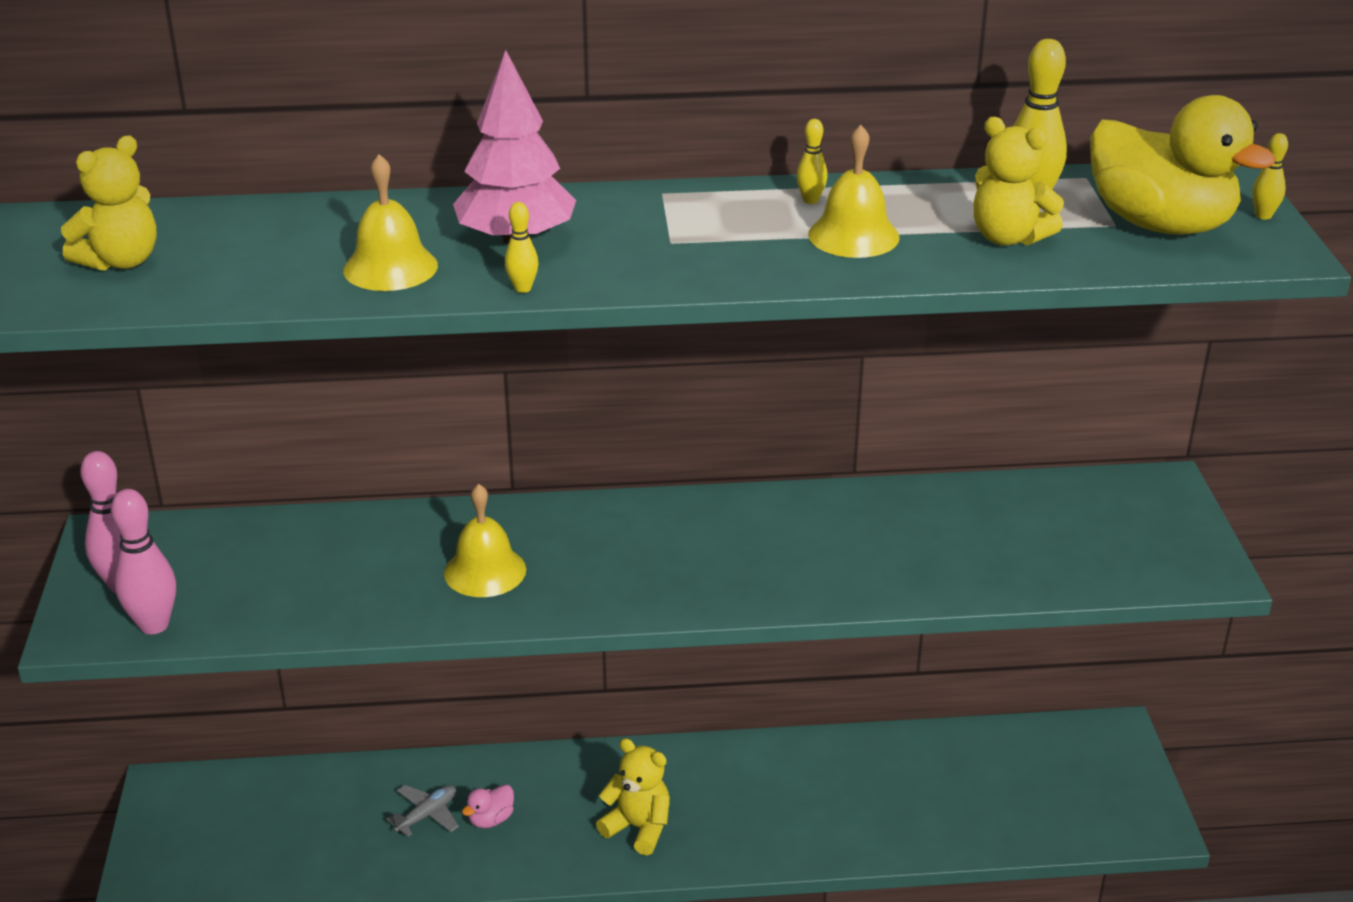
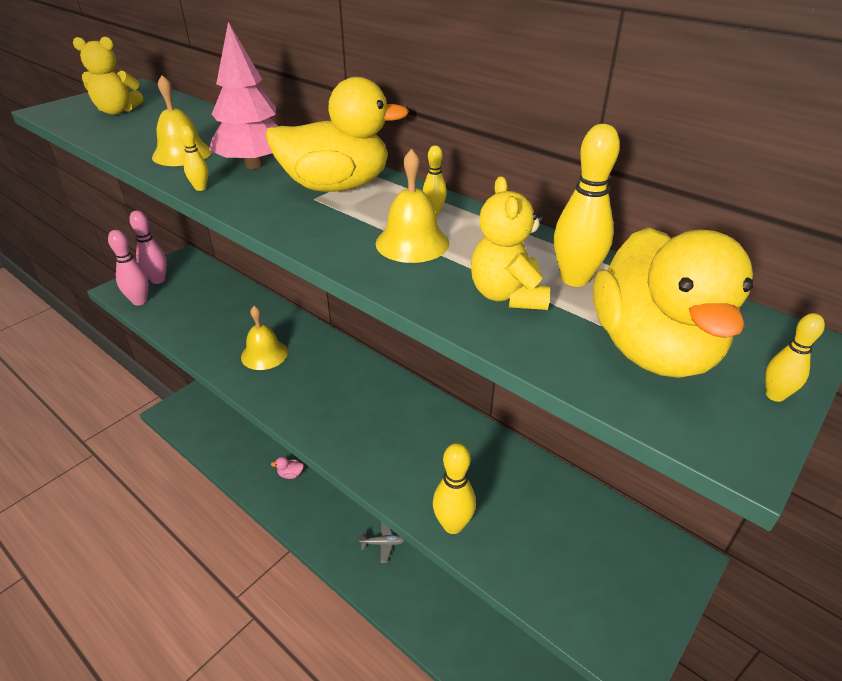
camera: 45 degrees right, 5 degrees up
grey plane [386,785,459,837] -> grey plane moved to [359,522,405,563]
yellow teddy bear [596,738,670,855] -> none
none -> yellow duck [265,77,409,192]
none -> yellow bowling pin [433,443,476,534]

